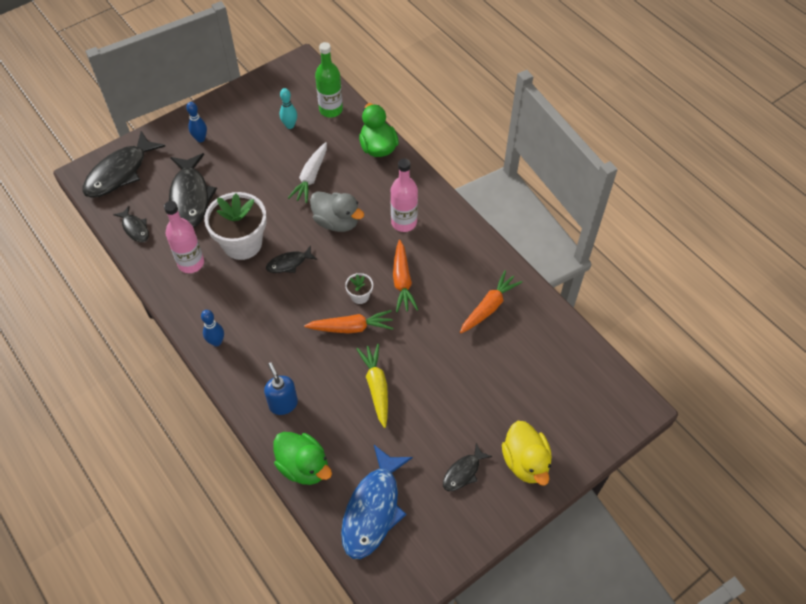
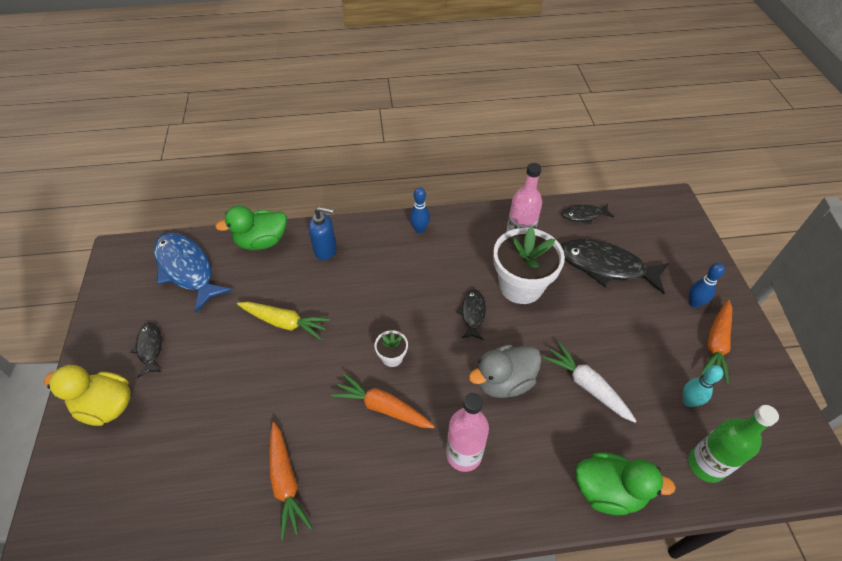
camera: 120 degrees right, 5 degrees down
black fish [82,131,165,198] -> none
orange carrot [304,310,393,333] -> orange carrot moved to [701,300,733,384]

